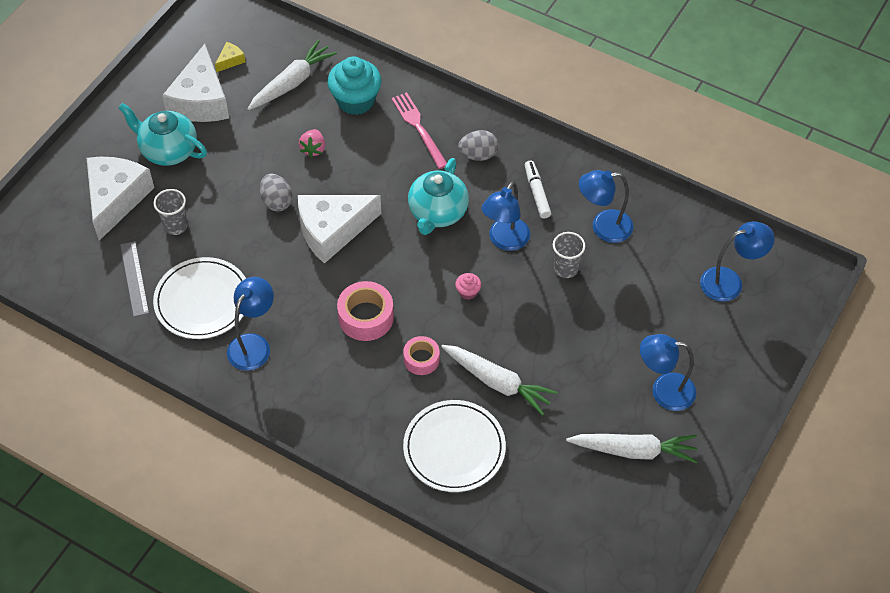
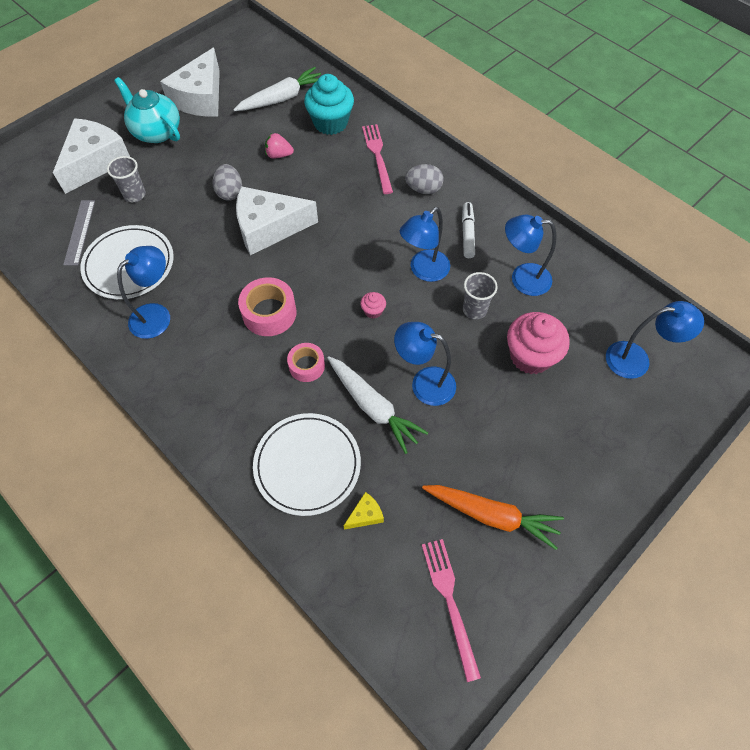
camera: 15 degrees right, 5 degrees up
yellow cheese [215,42,245,72] -> yellow cheese moved to [344,492,384,530]
pink strawberry [299,129,325,157] -> pink strawberry turned 75 degrees clockwise [265,133,294,159]
turquoise teapot [408,158,469,235] -> none
white carrot [566,434,697,463] -> orange carrot [422,485,564,550]
blue lamp [640,334,696,411] -> blue lamp moved to [394,322,456,406]
none -> pink fork [422,539,481,682]
none -> pink cupcake [507,312,570,374]

